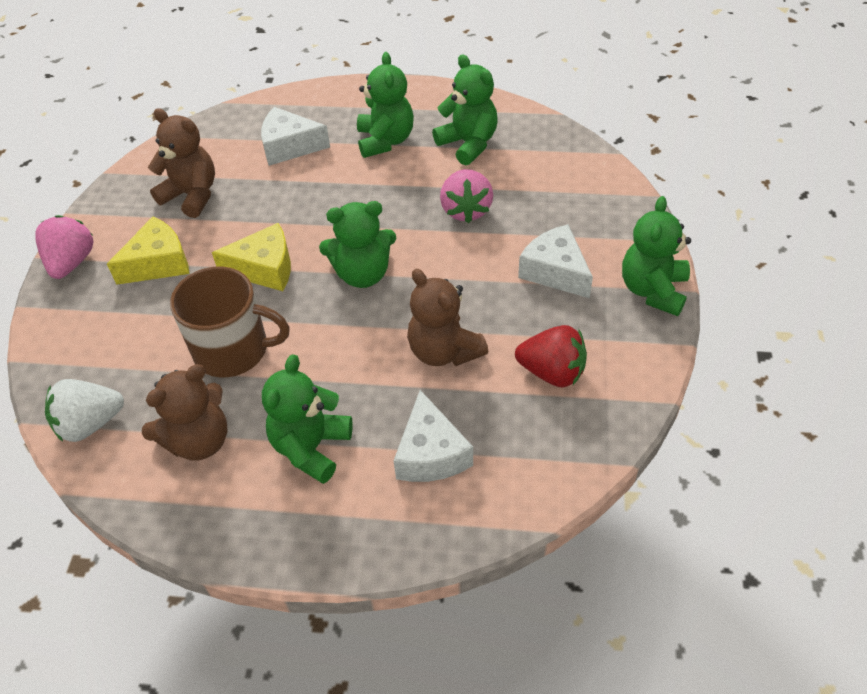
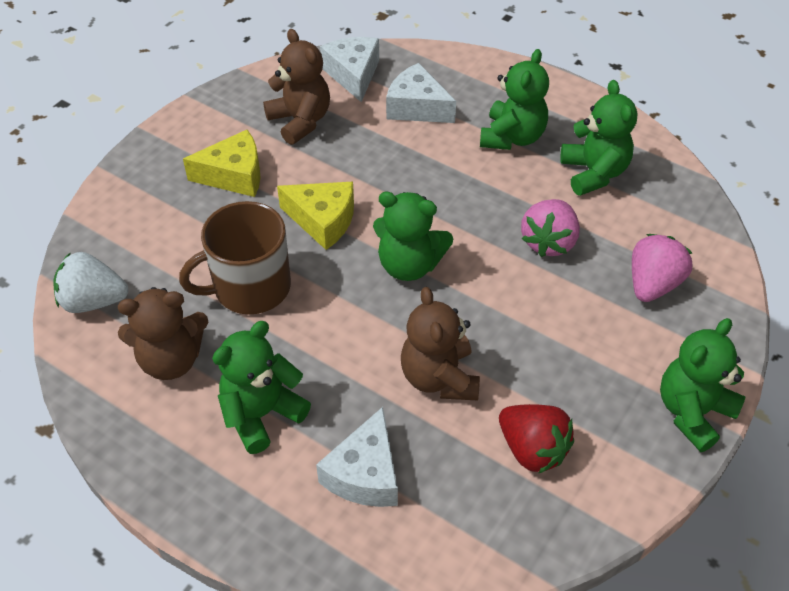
camera: 25 degrees right, 0 degrees up
pink strawberry [35,215,94,279] -> pink strawberry moved to [632,234,692,302]
brown mug [170,266,290,377] -> brown mug turned 120 degrees clockwise [179,201,291,314]
white cheese [518,224,593,298] -> white cheese moved to [320,37,379,102]

